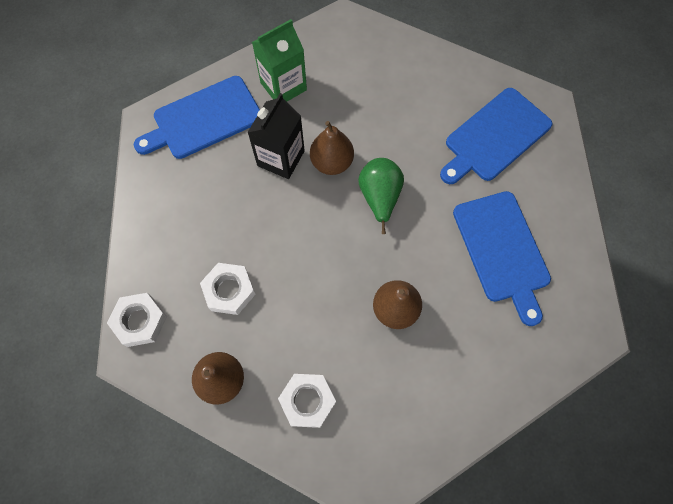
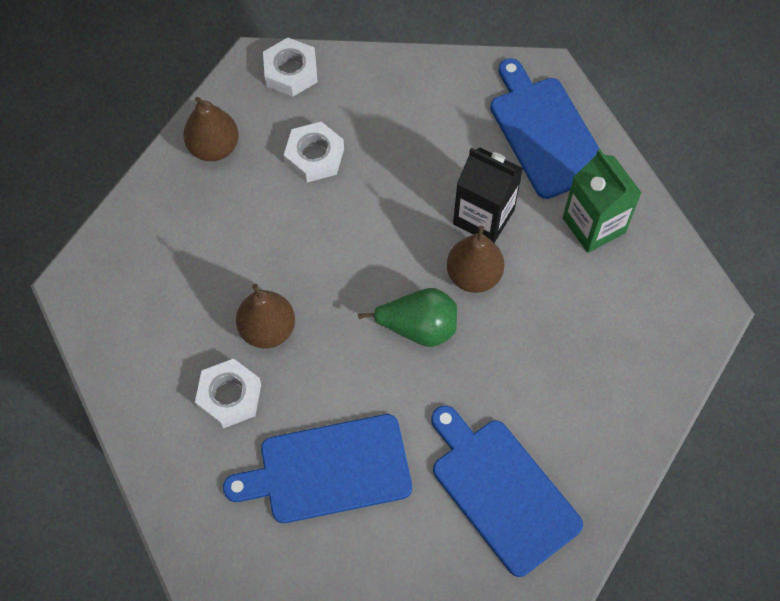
camera: 95 degrees right, 5 degrees down
white nut [278,374,336,428] -> white nut moved to [195,358,261,429]

